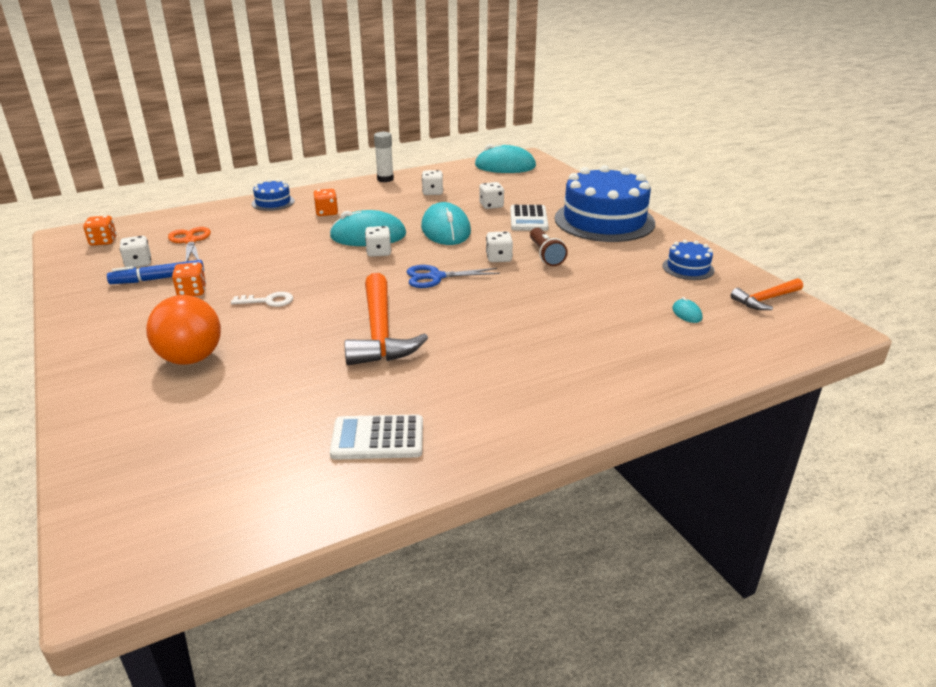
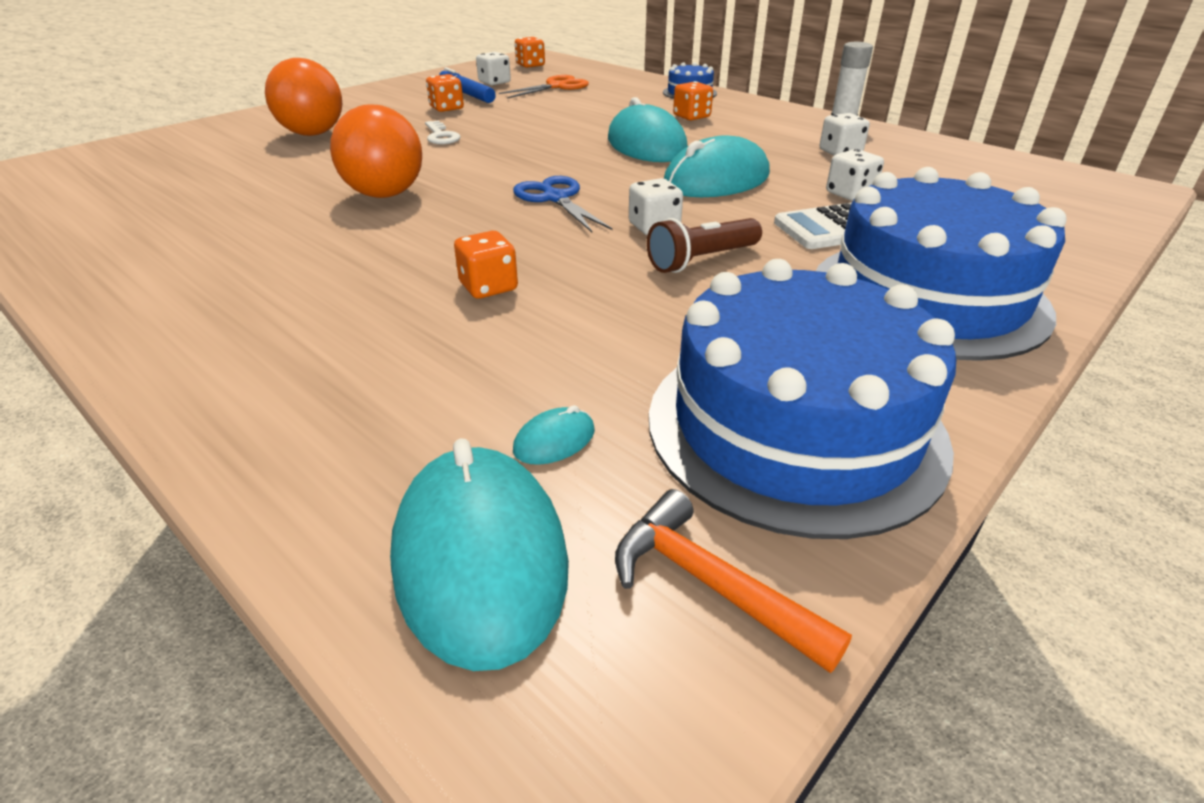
camera: 70 degrees right, 5 degrees up
white calculator [330,414,423,460] -> none
orange hammer [345,273,428,365] -> orange ball [330,104,422,198]
white dice [365,226,391,257] -> none
turquoise mouse [475,144,536,173] -> turquoise mouse moved to [390,438,569,671]
blue cake [662,240,715,280] -> blue cake [649,259,956,539], size x2.24
none -> orange dice [454,231,518,299]

